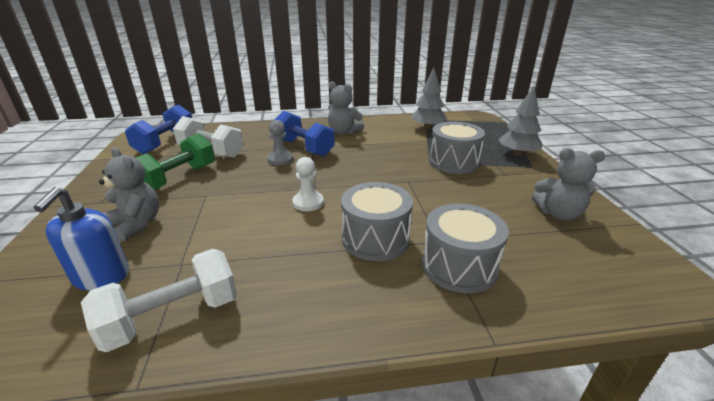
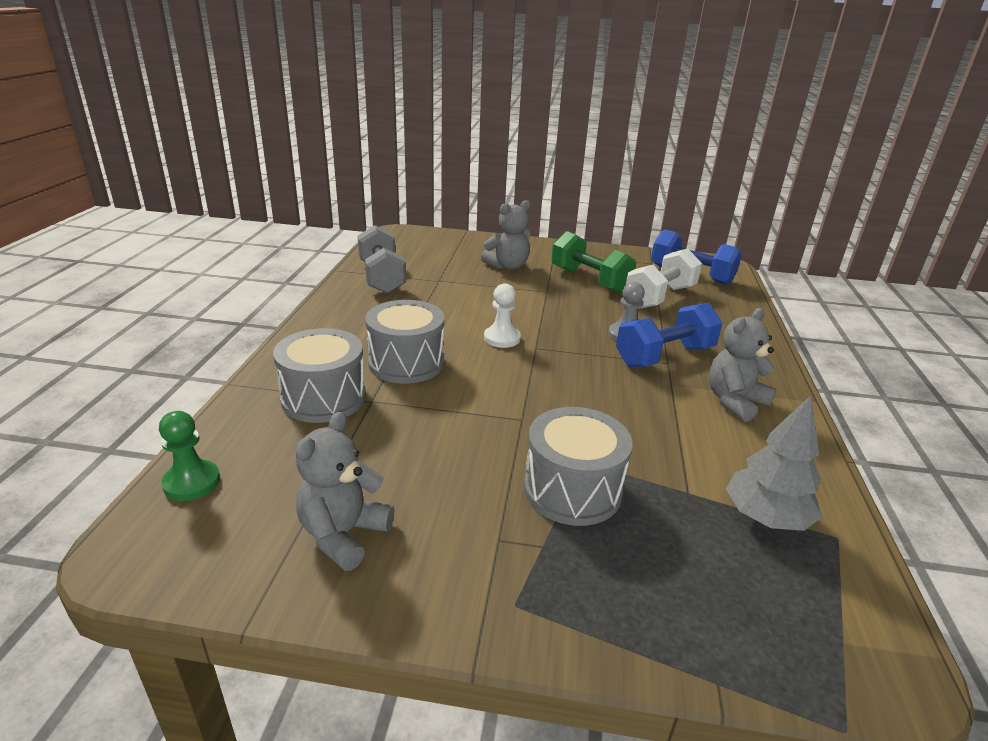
camera: 105 degrees right, 0 degrees up
blue soap dispenser [34,187,129,290] -> none
white dumbbell [81,249,237,352] -> grey dumbbell [358,225,406,294]
grey tree [499,86,542,156] -> none
none -> green pawn [159,411,220,501]

